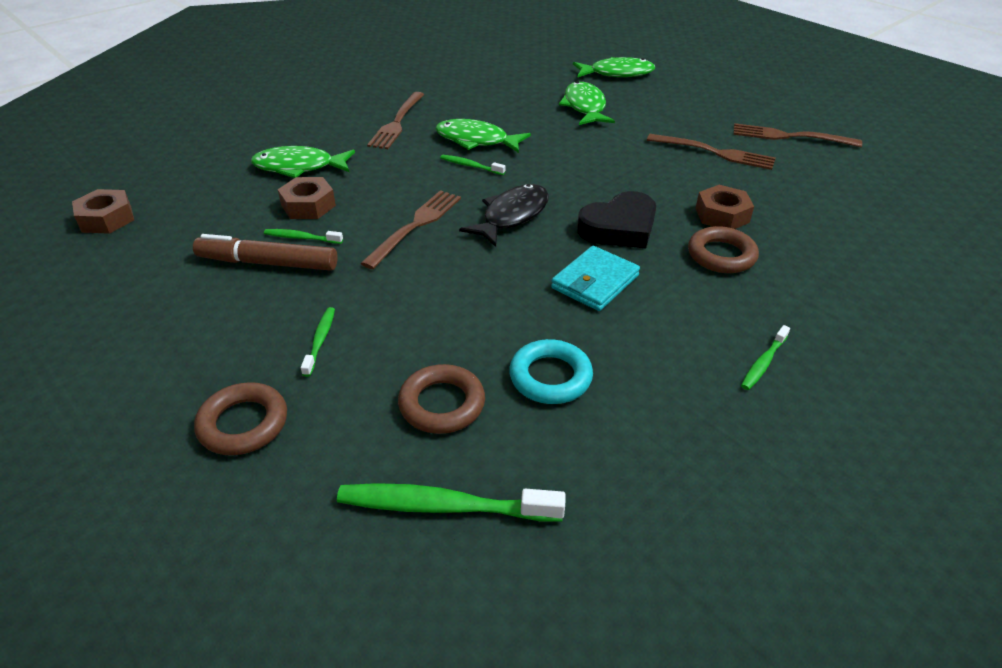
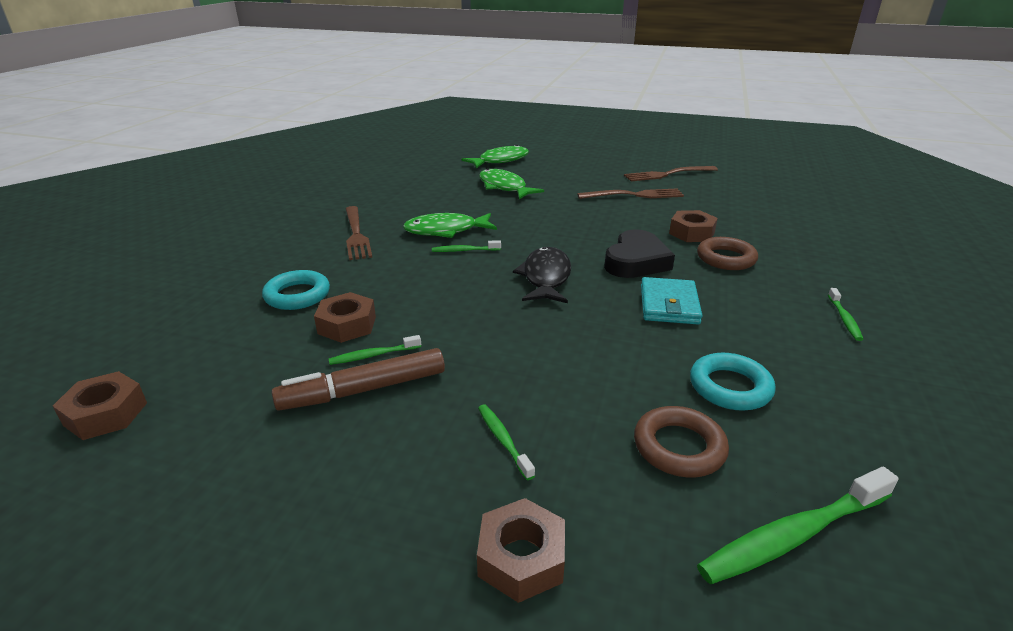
camera: 30 degrees left, 10 degrees down
brown ring [194,382,287,455] -> brown nut [477,498,565,603]
green fish [251,146,355,178] -> turquoise ring [262,270,330,310]
brown fork [360,190,461,269] -> none

